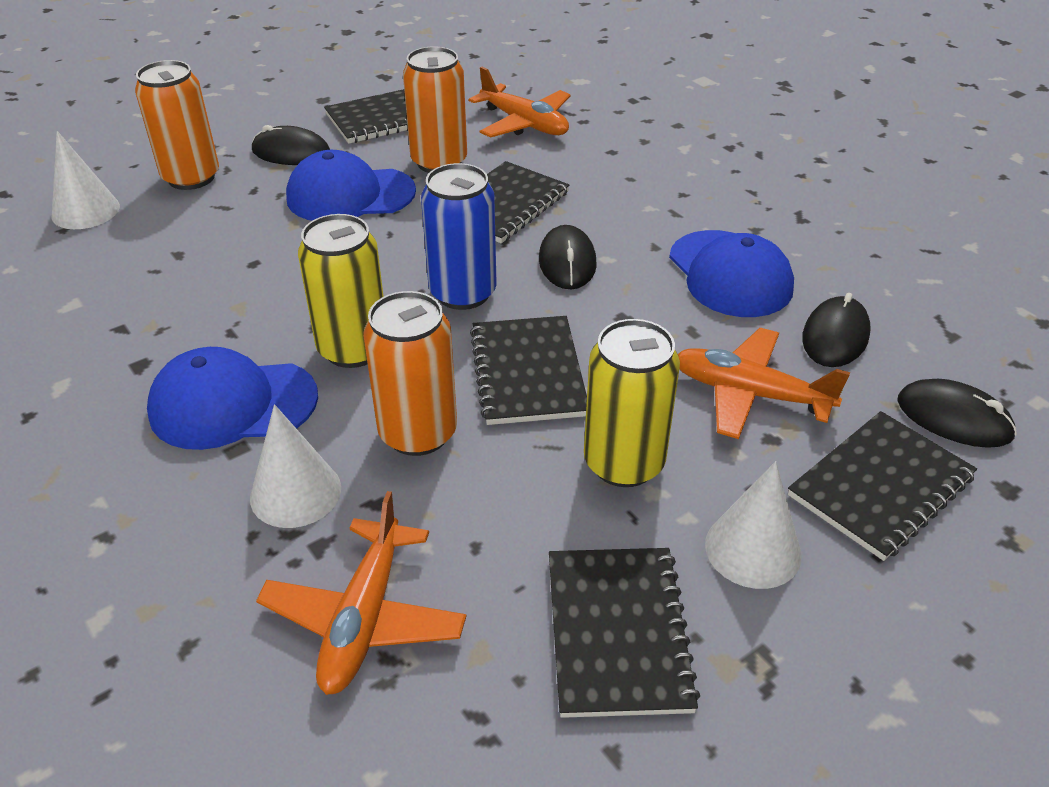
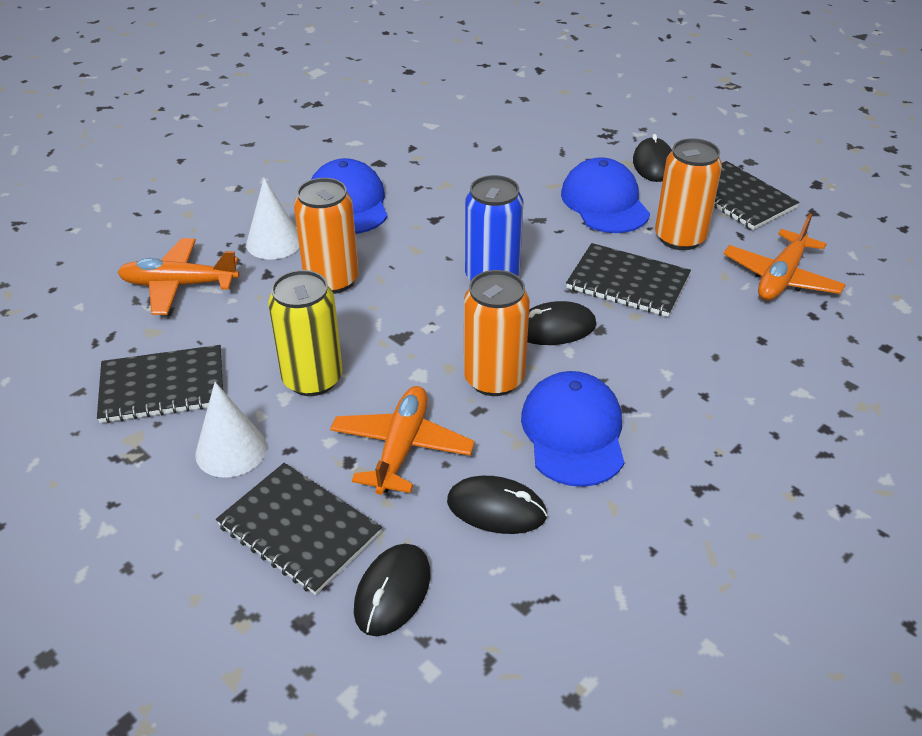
camera: 80 degrees right, 0 degrees up
white cone [52,131,120,229] -> none
orange can [135,60,219,190] -> orange can moved to [464,270,530,396]
yellow can [298,214,384,368] -> none
black notebook [470,316,587,425] -> none
blue cap [669,230,794,317] -> blue cap turned 120 degrees clockwise [521,371,624,487]

